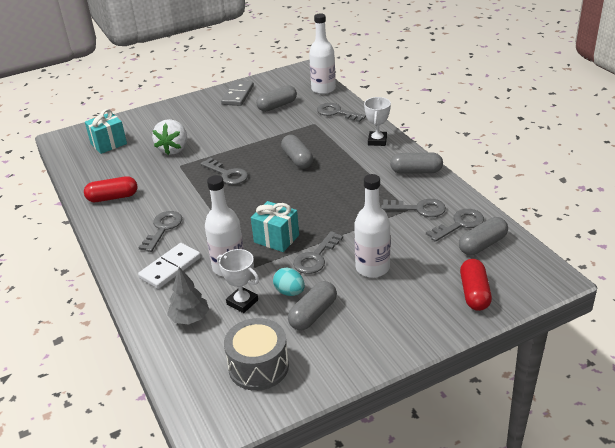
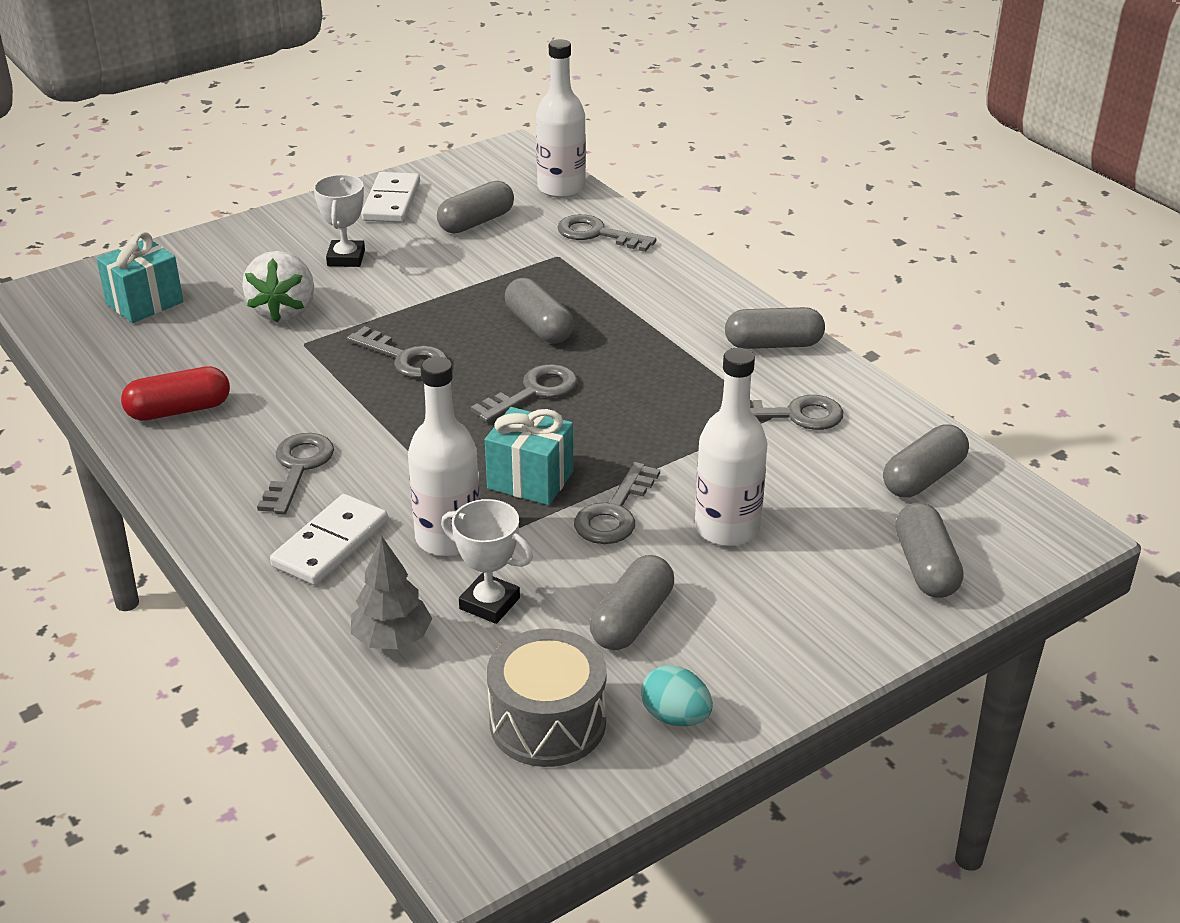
camera: 10 degrees left, 0 degrees up
grey domino [221,80,254,106] -> white domino [361,172,420,223]
turquoise egg [273,267,305,296] -> turquoise egg moved to [641,665,713,726]
white trophy [364,97,391,146] -> white trophy moved to [313,174,365,267]
grey key [426,209,484,242] -> grey key moved to [471,364,578,423]
red capsule [460,259,492,311] -> grey capsule [895,502,963,598]

